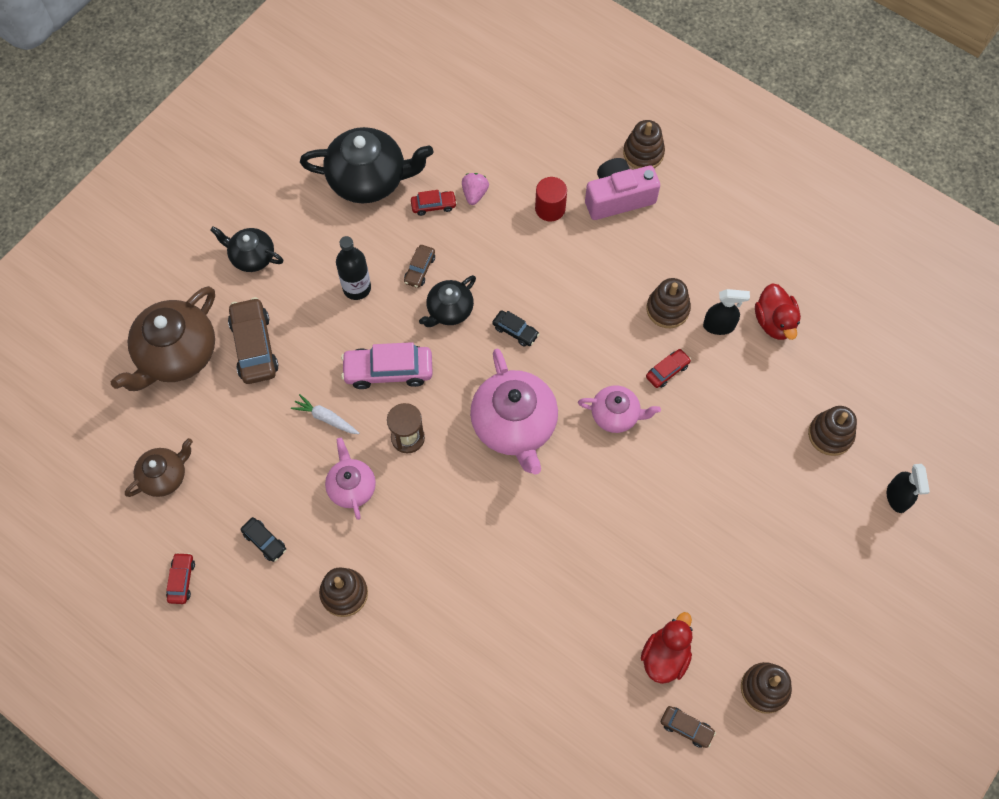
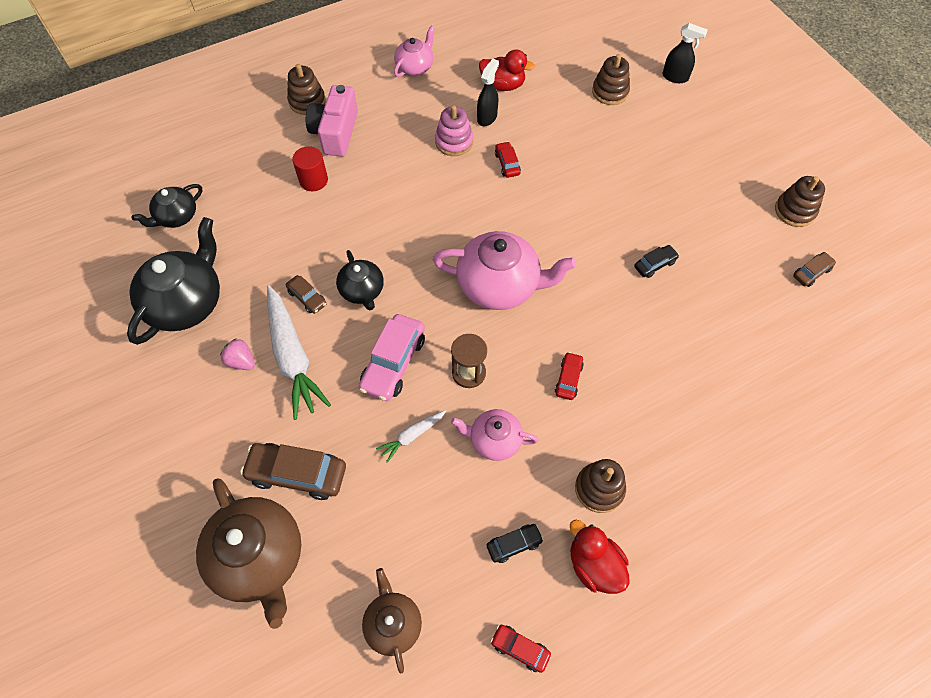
camera: 65 degrees left, 5 degrees down
black teapot [210,226,283,272] -> black teapot moved to [132,184,202,228]
black bottle [336,236,371,300] -> white carrot [267,285,331,420]
red car [411,190,457,216] -> red car moved to [555,352,584,400]
pink strawberry [462,173,489,205] -> pink strawberry moved to [220,338,255,370]
black car [492,310,539,347] -> black car moved to [634,245,679,278]
pink teapot [578,385,661,433] -> pink teapot moved to [394,26,435,77]
red duck [641,612,693,684] -> red duck moved to [570,520,629,594]
brown stacking toy [647,278,691,328] -> pink stacking toy [435,105,473,156]

